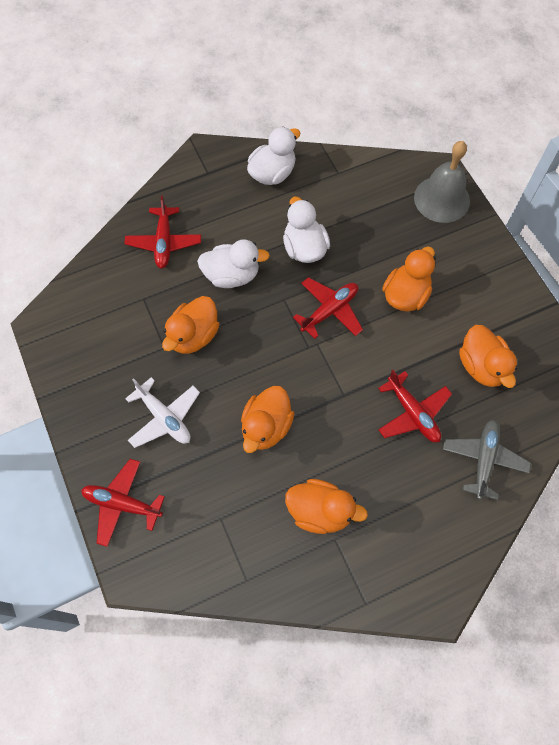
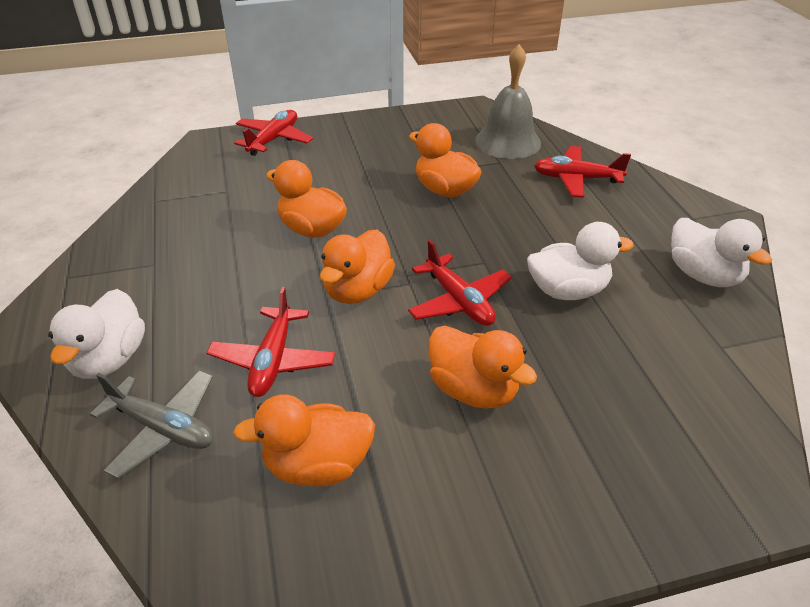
camera: 100 degrees right, 25 degrees down
white plane [125,377,200,448] -> none
white duck [197,239,270,288] -> white duck moved to [48,289,145,379]
orange duck [285,479,368,534] -> orange duck moved to [320,230,395,304]
red plane [378,370,452,442] -> red plane turned 60 degrees counterclockwise [207,287,335,397]
grey bell [414,141,470,223] -> grey bell moved to [475,44,541,159]

